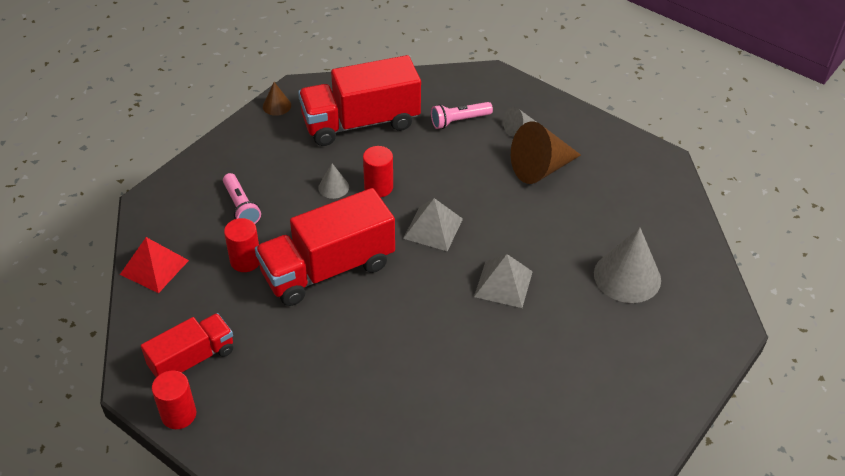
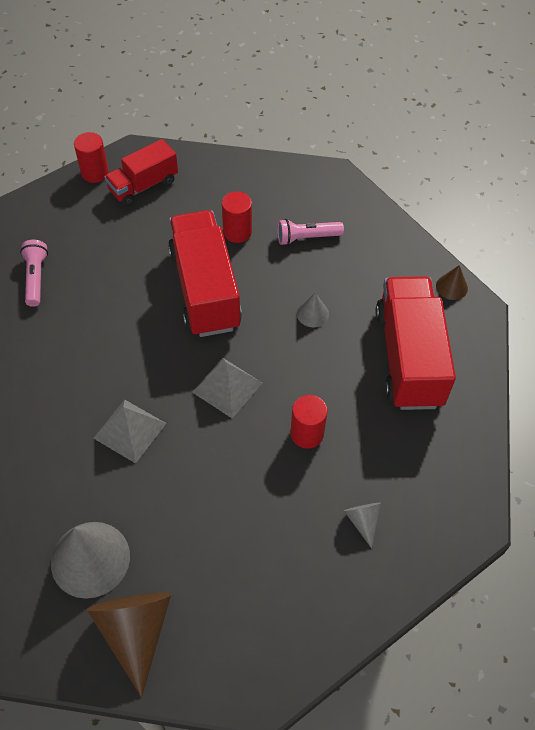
camera: 105 degrees right, 10 degrees up
red pyramid [120,237,189,293] -> none
red truck [141,313,233,377] -> red truck turned 75 degrees clockwise [104,139,178,206]
red cylinder [363,146,393,197] -> red cylinder moved to [290,395,328,449]
pink flashlight [431,102,493,129] -> pink flashlight moved to [20,240,48,307]
brown cone [511,121,581,184] -> brown cone moved to [86,593,171,697]

